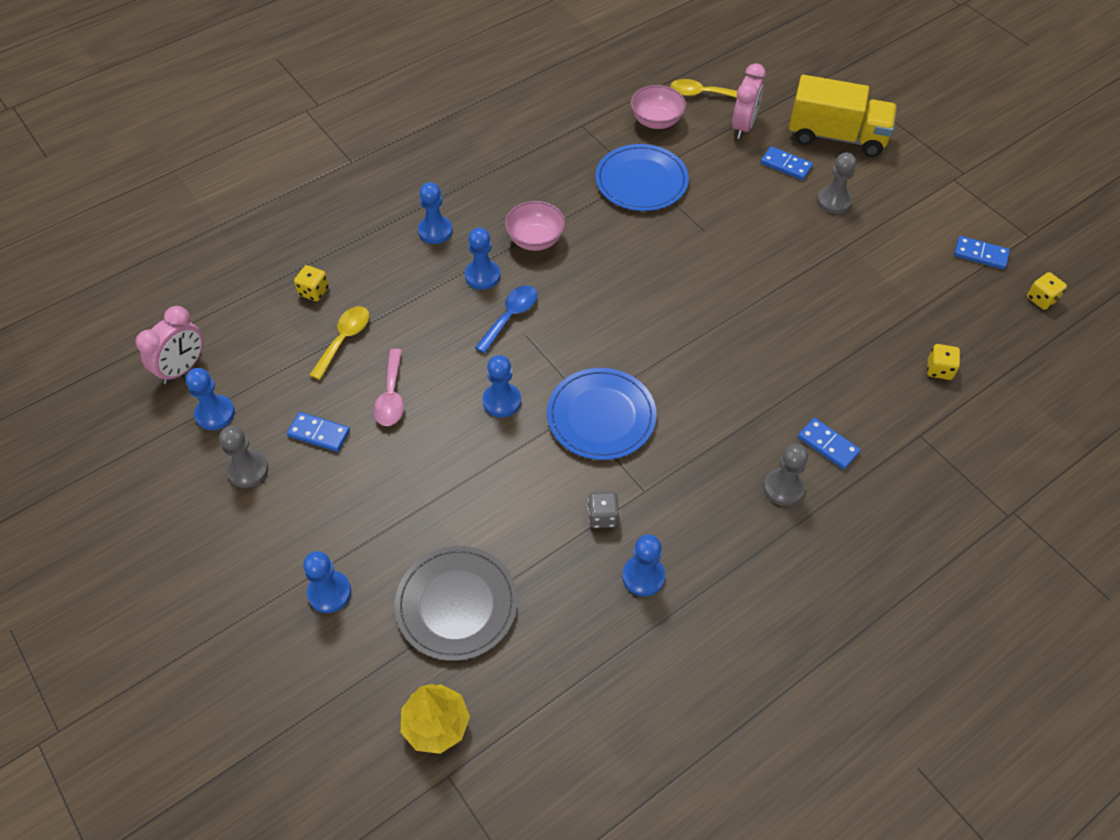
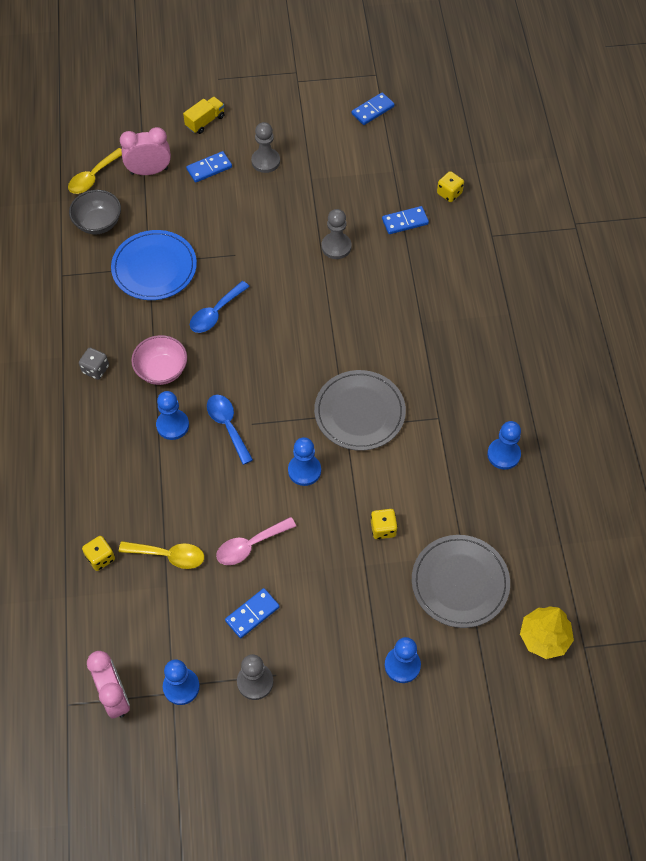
camera: 60 degrees left, 5 degrees up
yellow spoon [310,306,370,380] -> yellow spoon turned 135 degrees clockwise [119,541,204,569]
pink spoon [374,349,404,426] -> pink spoon turned 120 degrees clockwise [216,517,296,565]
blue pawn [418,182,453,244] -> none
blue plate [547,368,657,460] -> grey plate [314,370,406,451]
grey dice [588,491,619,528] -> grey dice moved to [79,348,109,380]
pink bowl [631,85,686,129] -> grey bowl [69,190,121,235]
pink clock [732,63,766,139] -> pink clock turned 60 degrees counterclockwise [120,127,171,175]
grey pawn [763,444,808,506] -> grey pawn moved to [322,209,351,259]
yellow truck [789,75,897,157] -> yellow truck [183,97,225,134], size x0.47
blue domino [798,418,861,469] -> blue domino moved to [382,206,429,234]
yellow dice [1027,272,1067,310] -> yellow dice moved to [371,509,398,539]
none -> blue spoon [190,281,250,333]

